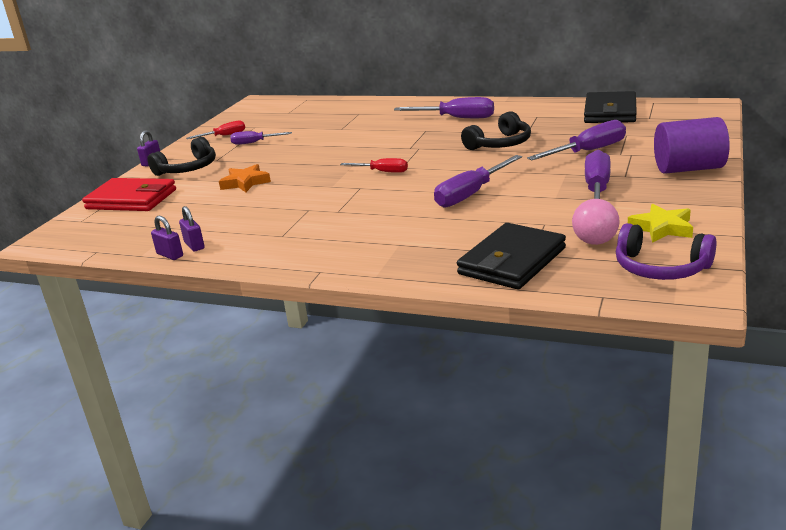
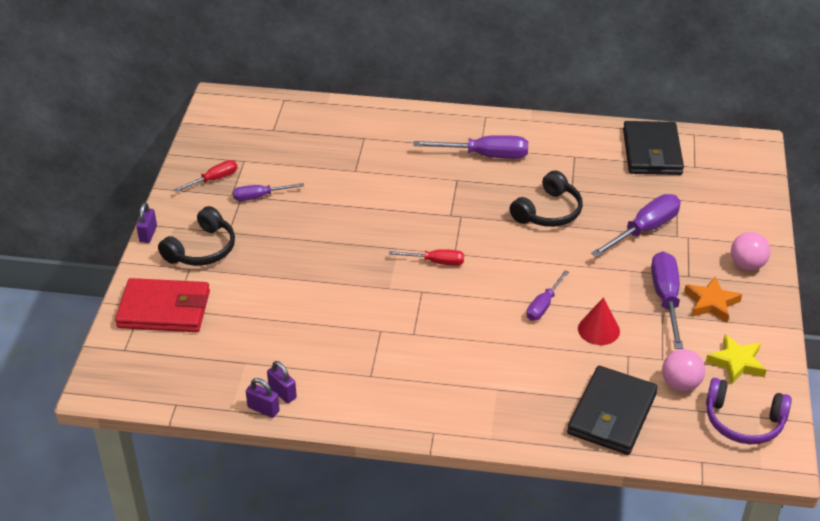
camera: 15 degrees left, 15 degrees up
orange star [219,164,271,192] -> orange star moved to [684,276,742,322]
purple screwdriver [434,155,522,208] -> purple screwdriver [526,270,569,321], size x0.60
purple cylinder [654,117,730,174] -> pink ball [731,232,770,270]
none -> red cone [578,297,620,345]

